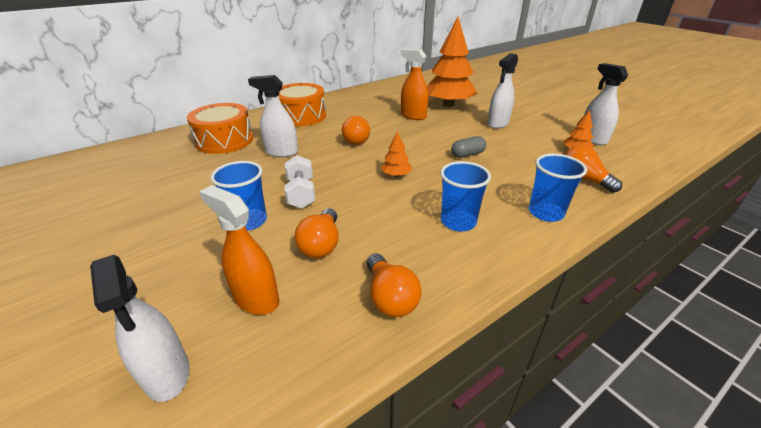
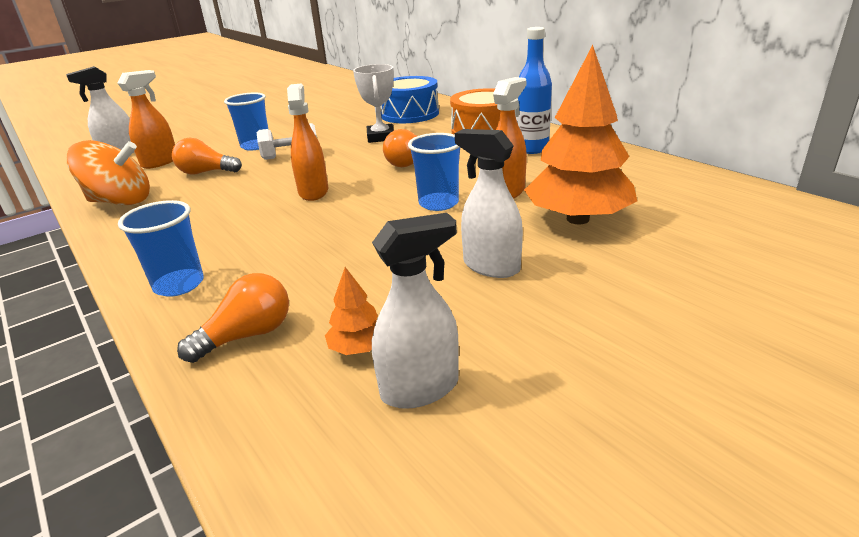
camera: 90 degrees right, 5 degrees down
orange drum [187,103,253,154] -> blue drum [380,76,439,123]
white spray bottle [248,75,298,157] -> white trophy [353,64,394,143]
orange light bulb [367,253,422,317] -> orange spinning top [67,140,150,205]
orange tree [381,131,411,177] -> orange spray bottle [287,84,328,201]
blue cup [440,161,491,232] -> blue cup moved to [408,133,460,211]
grey capsule [451,136,486,158] -> none
none -> blue bottle [516,27,552,154]

